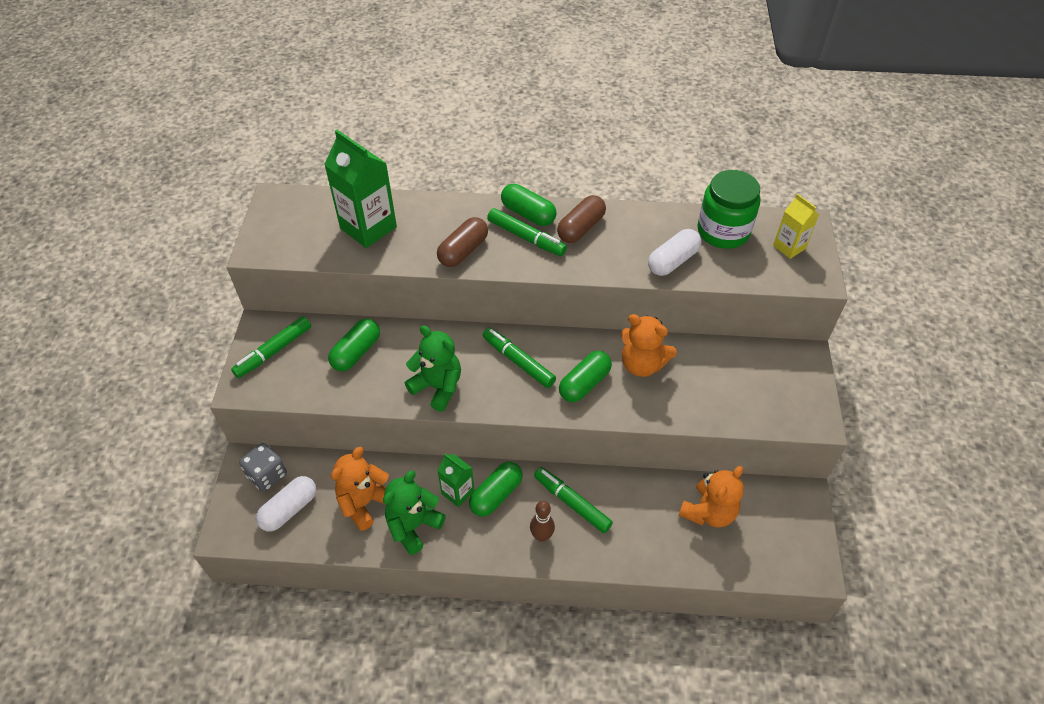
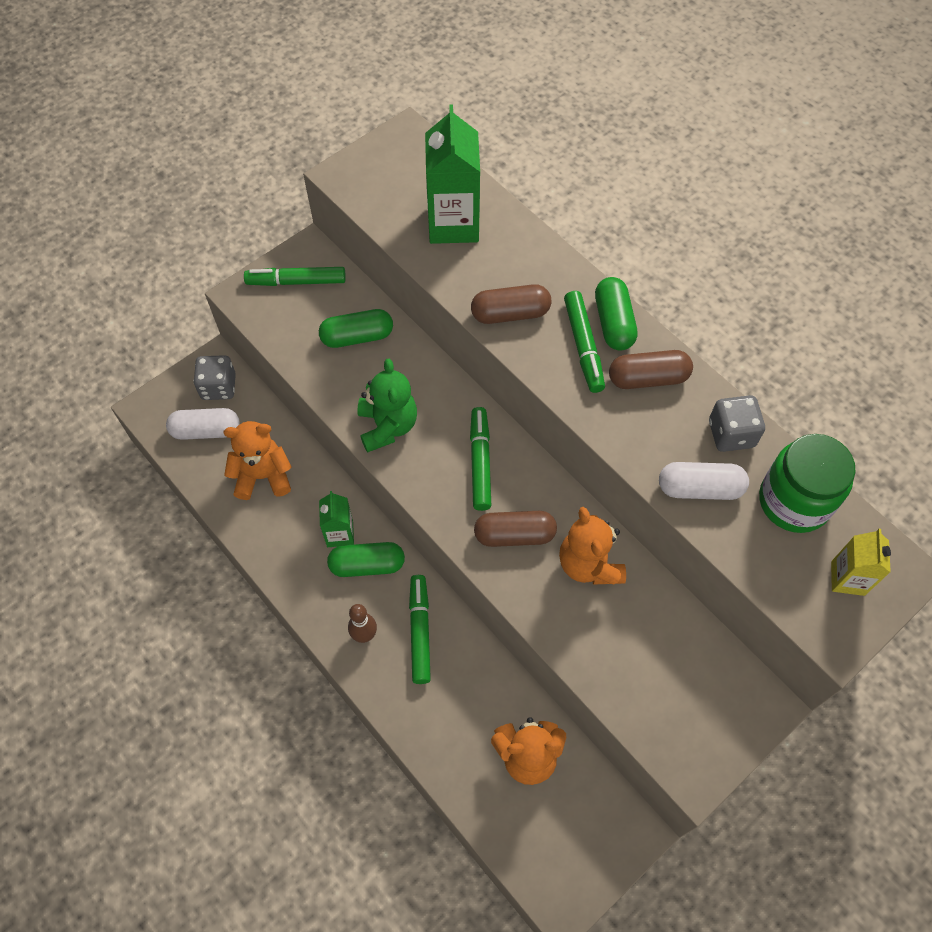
camera: 45 degrees right, 10 degrees up
green teddy bear [383,470,446,555] -> none
green capsule [559,351,612,402] -> brown capsule [474,511,557,547]
none -> grey dice [709,395,765,452]

